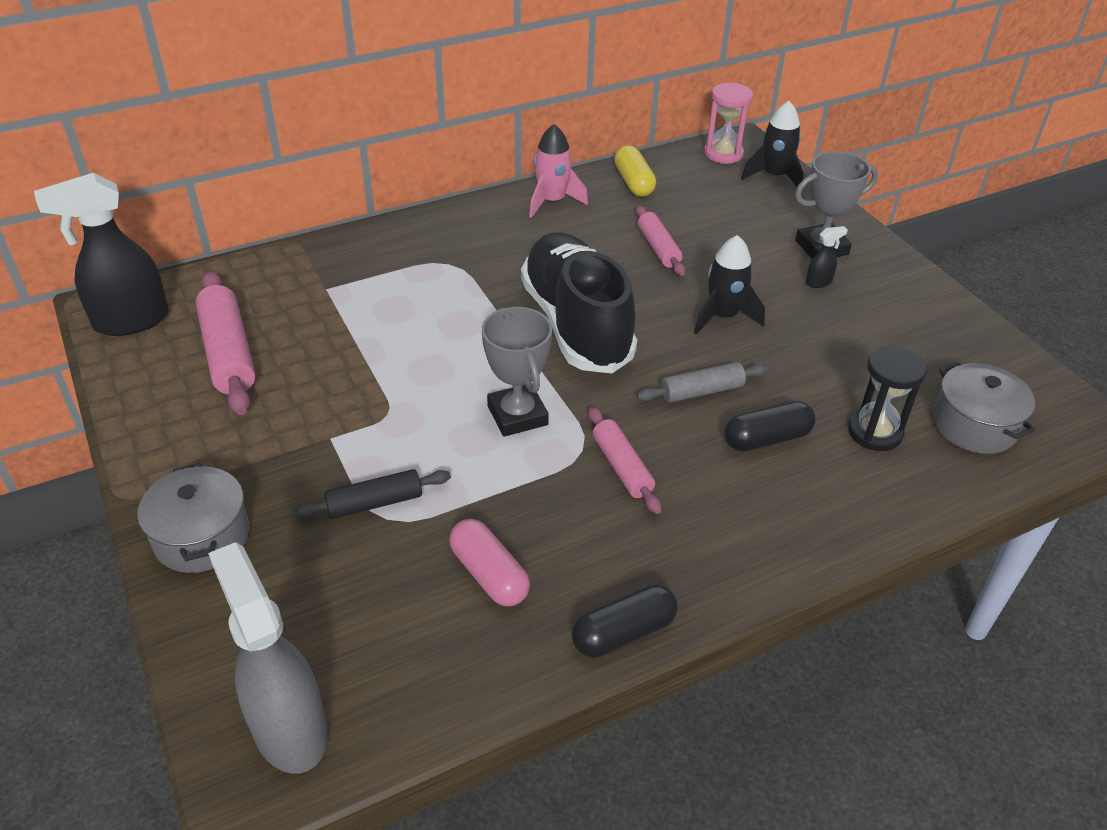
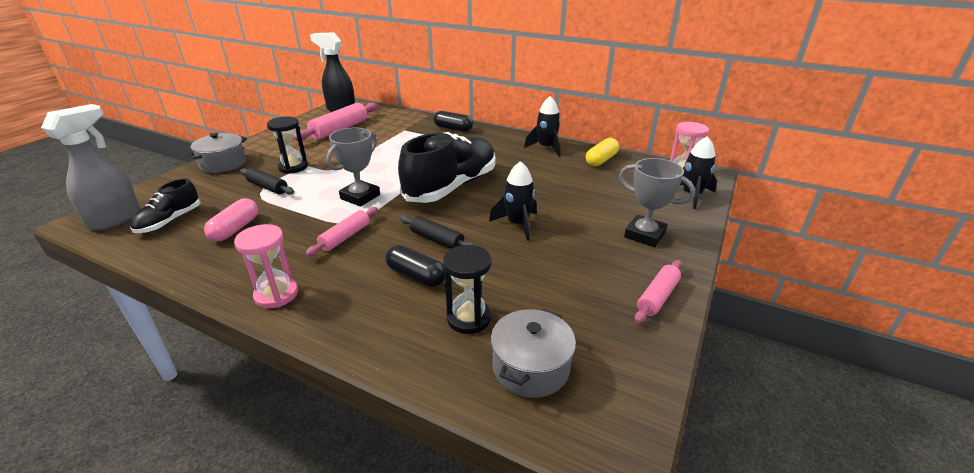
camera: 55 degrees right, 10 degrees down
pink rocket [529,124,588,218] -> black rocket [524,96,561,157]
black capsule [572,584,678,658] -> black capsule moved to [433,111,473,132]
pink rolling pin [636,206,685,276] -> pink rolling pin moved to [634,260,682,324]
grey rolling pin [637,362,768,403] -> black rolling pin [400,215,475,249]
black spray bottle [806,226,848,288] -> none
none -> black shoe [130,178,201,233]
none -> pink hourglass [234,224,298,308]
none -> black hourglass [267,116,308,174]

